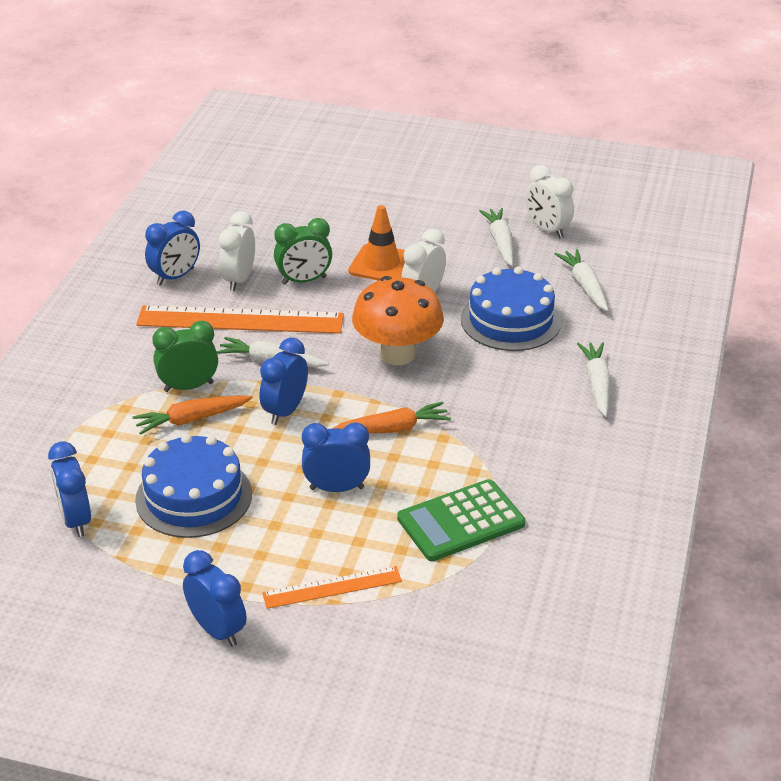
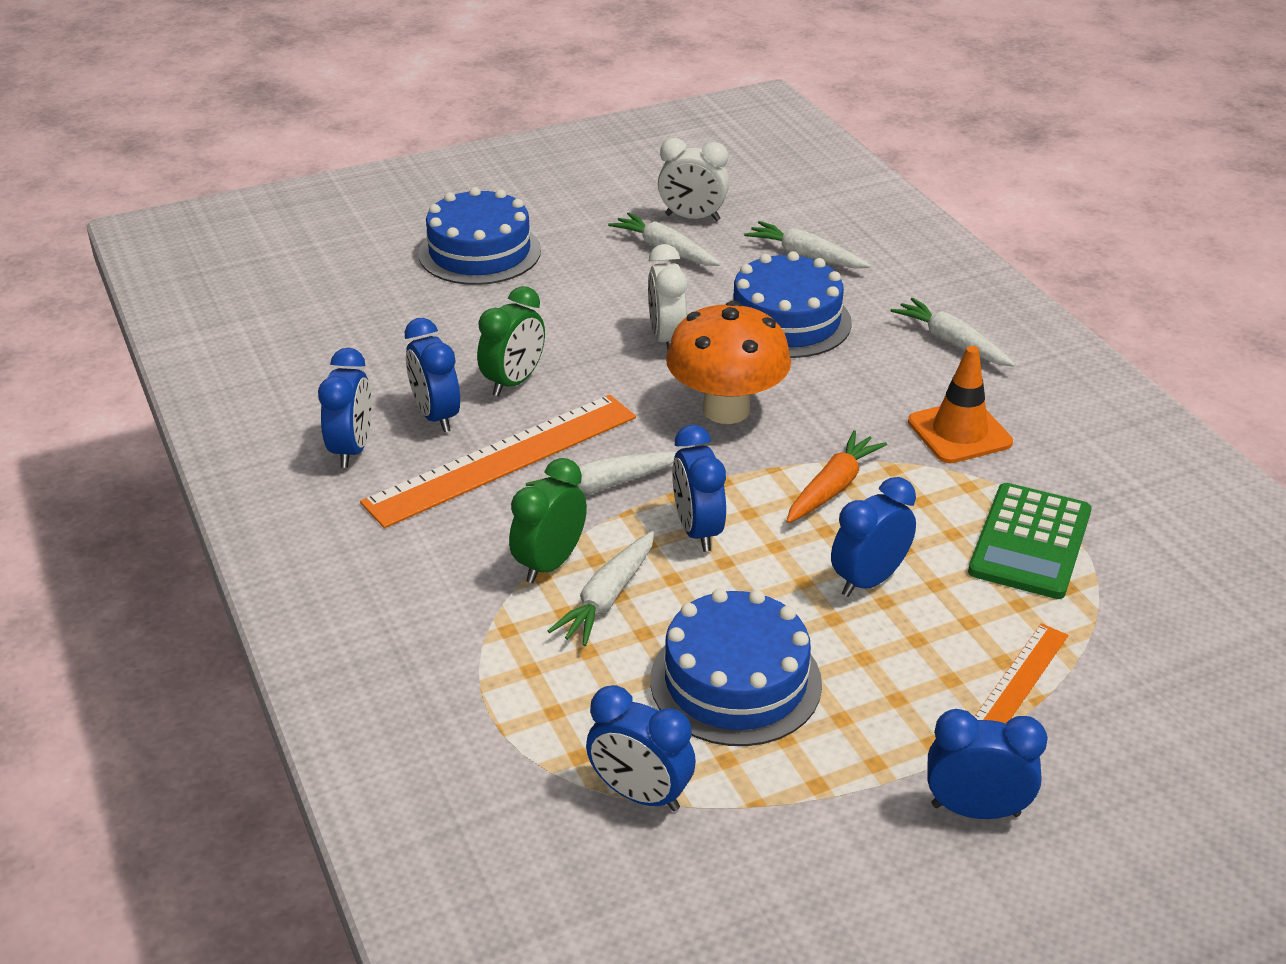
camera: 40 degrees left, 0 degrees up
orange carrot [133,396,253,435] -> white carrot [548,531,654,646]
white clock [219,211,255,291] -> blue clock [405,318,460,432]
orange traffic cone [349,205,405,281] -> orange traffic cone moved to [908,346,1013,463]
none -> blue cake [419,187,541,285]

